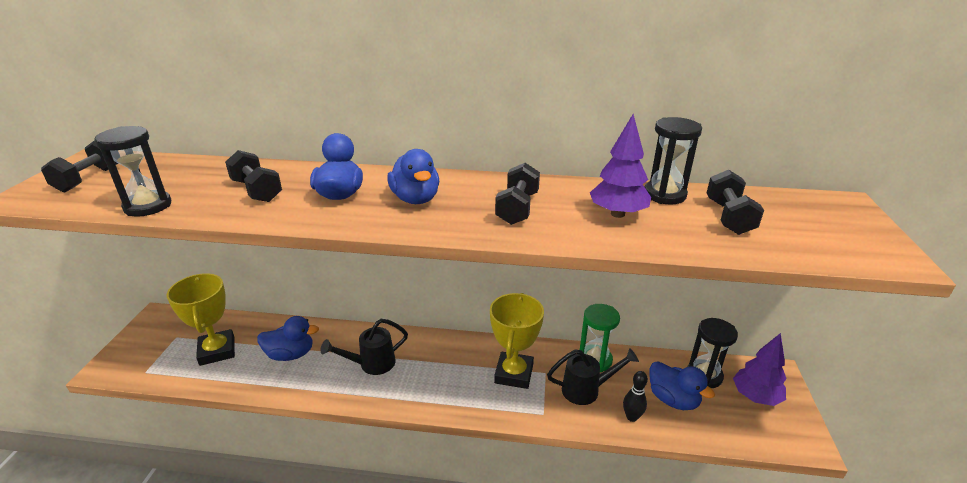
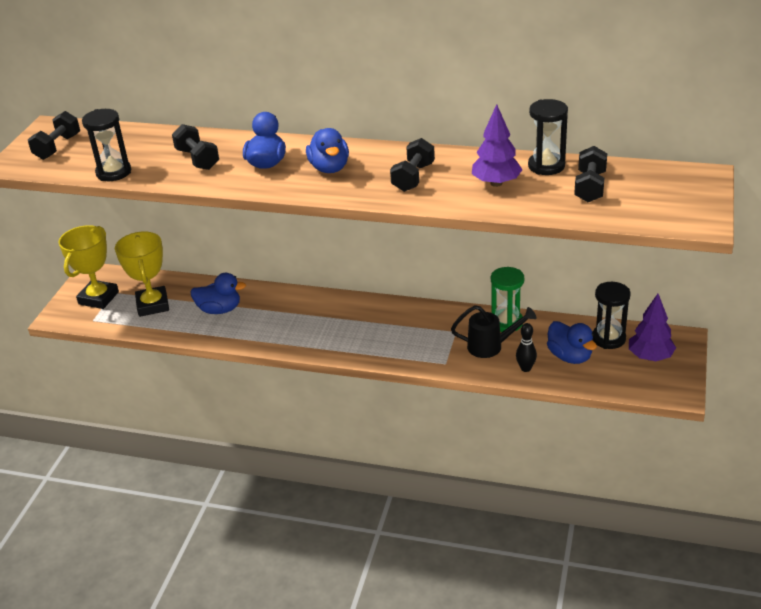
camera: 10 degrees right, 5 degrees up
black watering can [321,319,408,375] -> none
yellow trophy [490,293,544,389] -> yellow trophy moved to [59,225,119,309]

